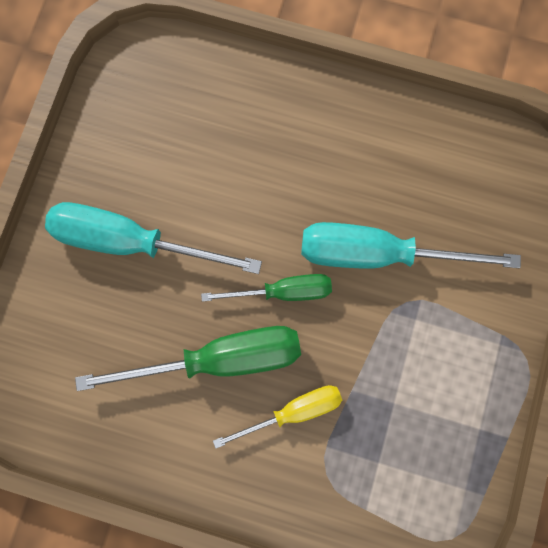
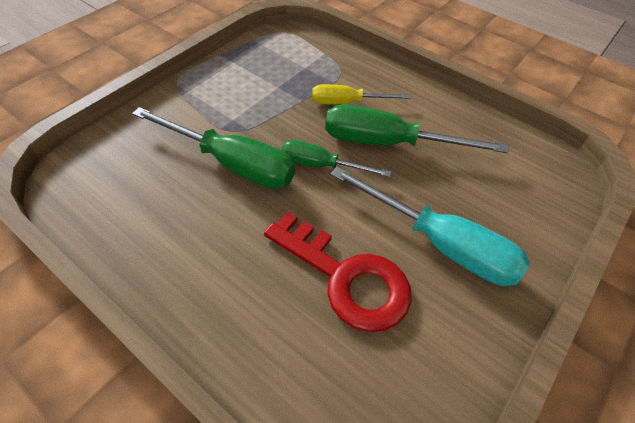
camera: 160 degrees left, 25 degrees down
turquoise screwdriver [301,222,521,269] -> green screwdriver [132,107,295,189]
none -> red key [264,211,412,332]

